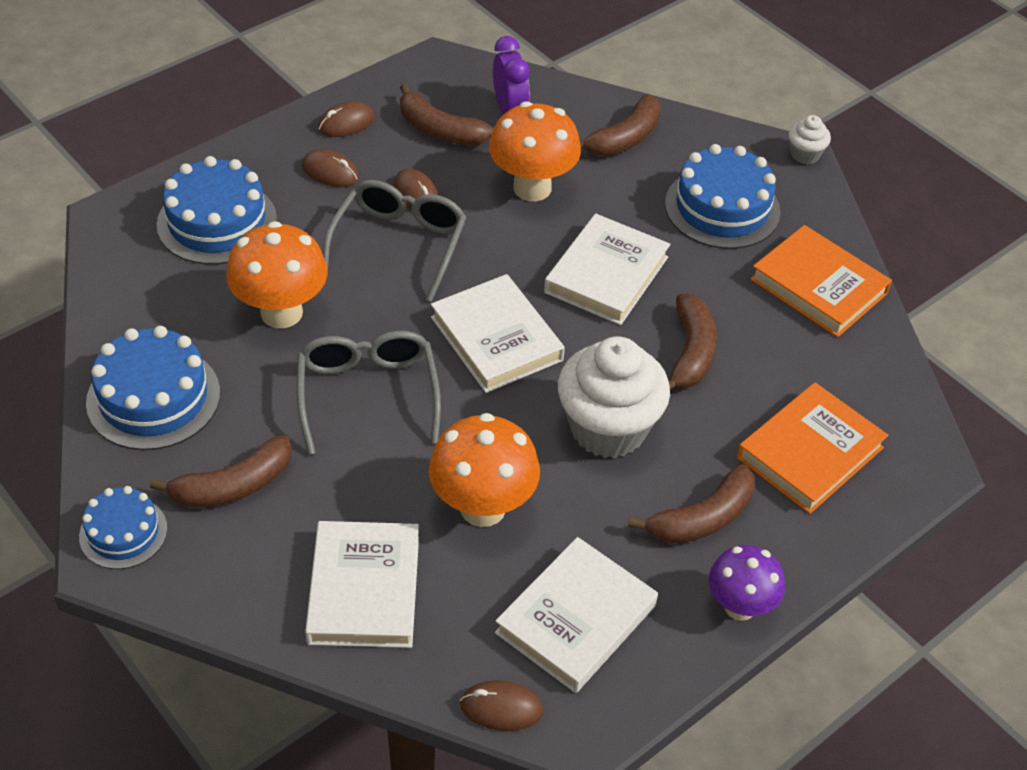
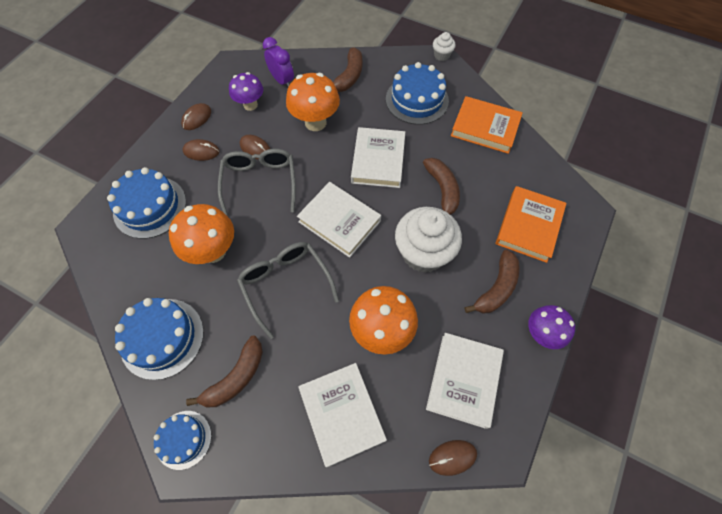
camera: 20 degrees left, 15 degrees up
brown banana [400,84,494,146] -> purple mushroom [229,72,263,111]

